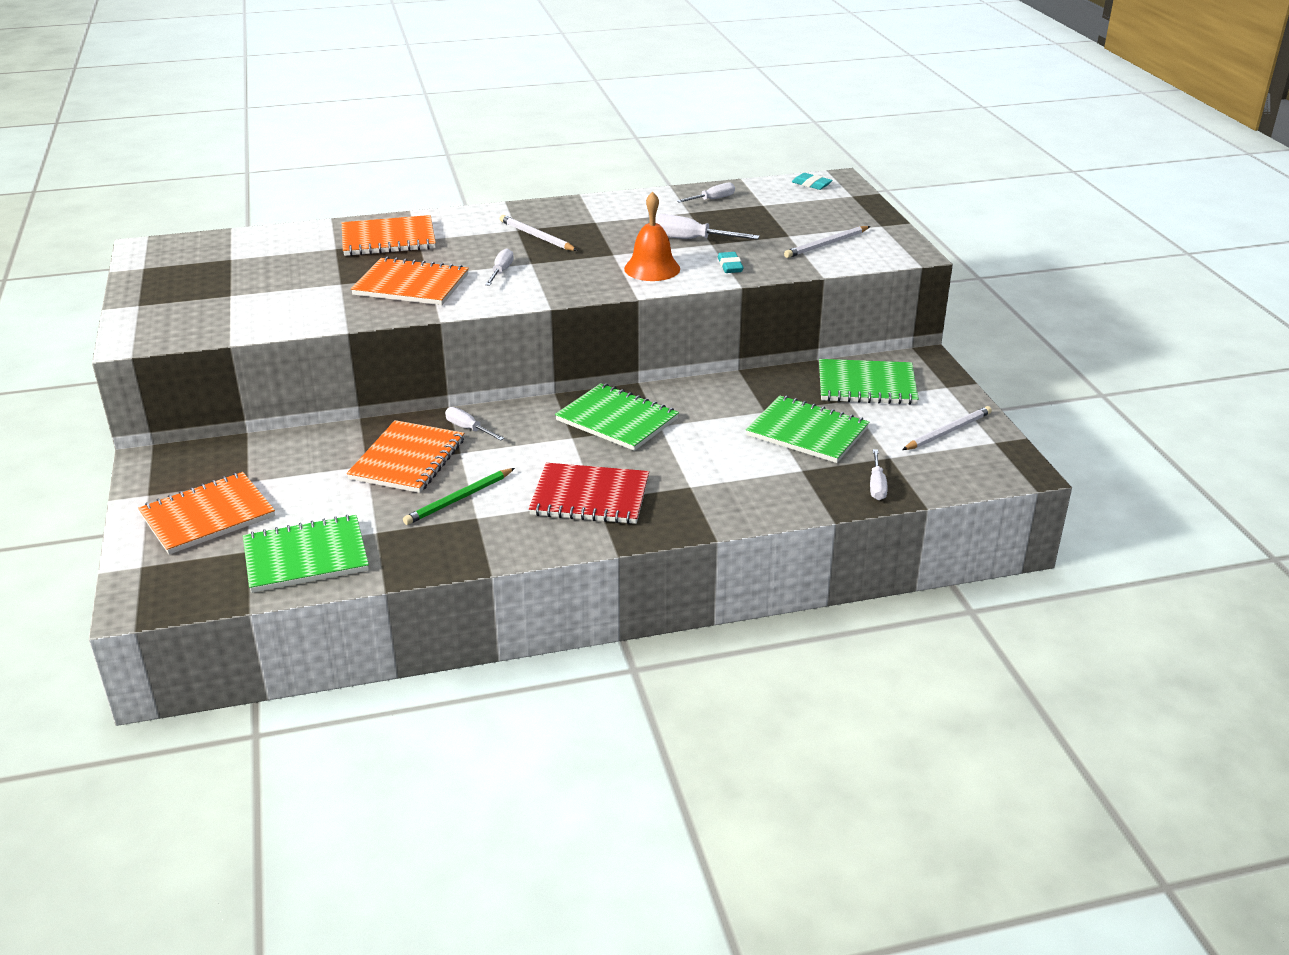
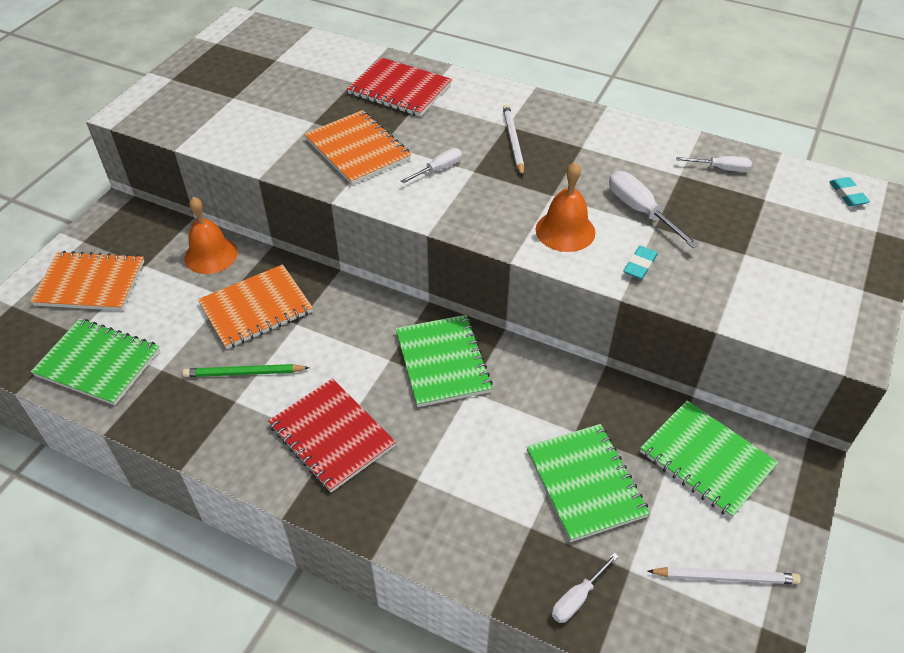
camera: 40 degrees right, 15 degrees up
orange notebook [342,215,436,256] -> red notebook [347,57,452,117]
white screwdriver [445,407,504,441] -> none
white pencil [784,226,870,258] -> none
none -> orange bell [184,197,238,274]

